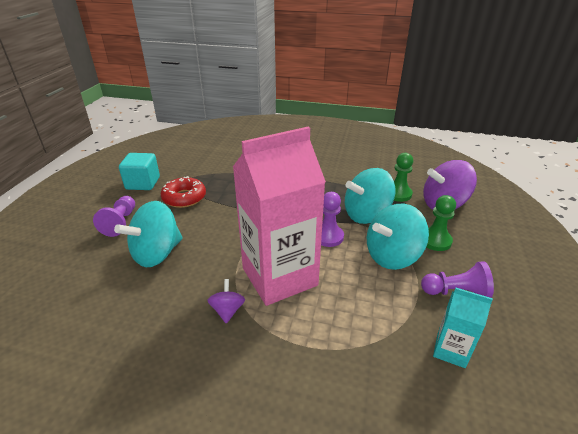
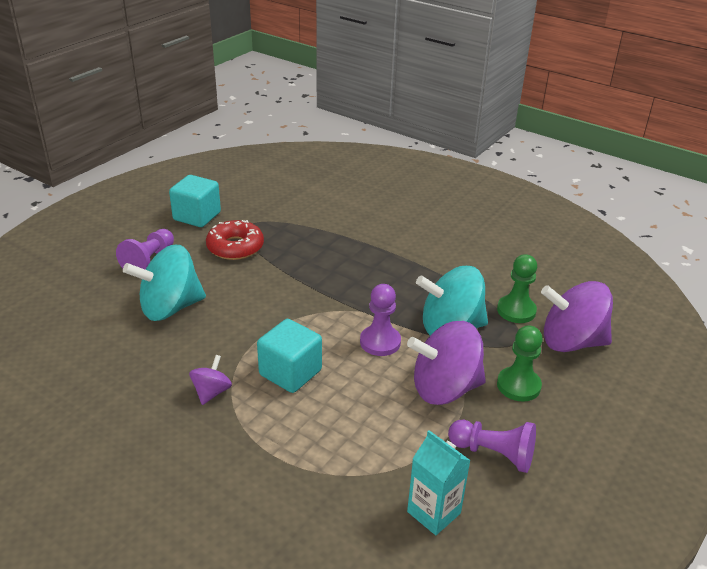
camera: 20 degrees right, 0 degrees up
pink carton [233,127,326,306] -> turquoise cube [257,319,322,393]
turquoise spinning top [367,204,429,270] -> purple spinning top [407,321,486,405]

